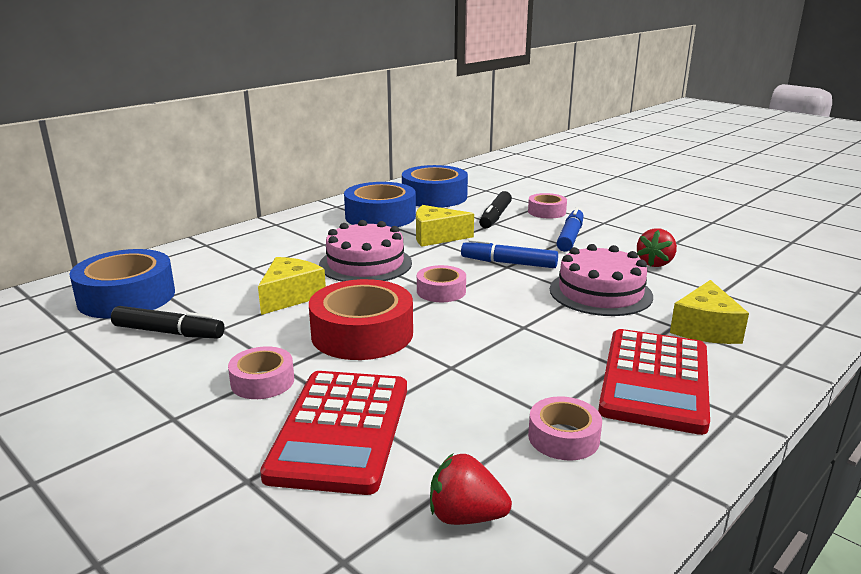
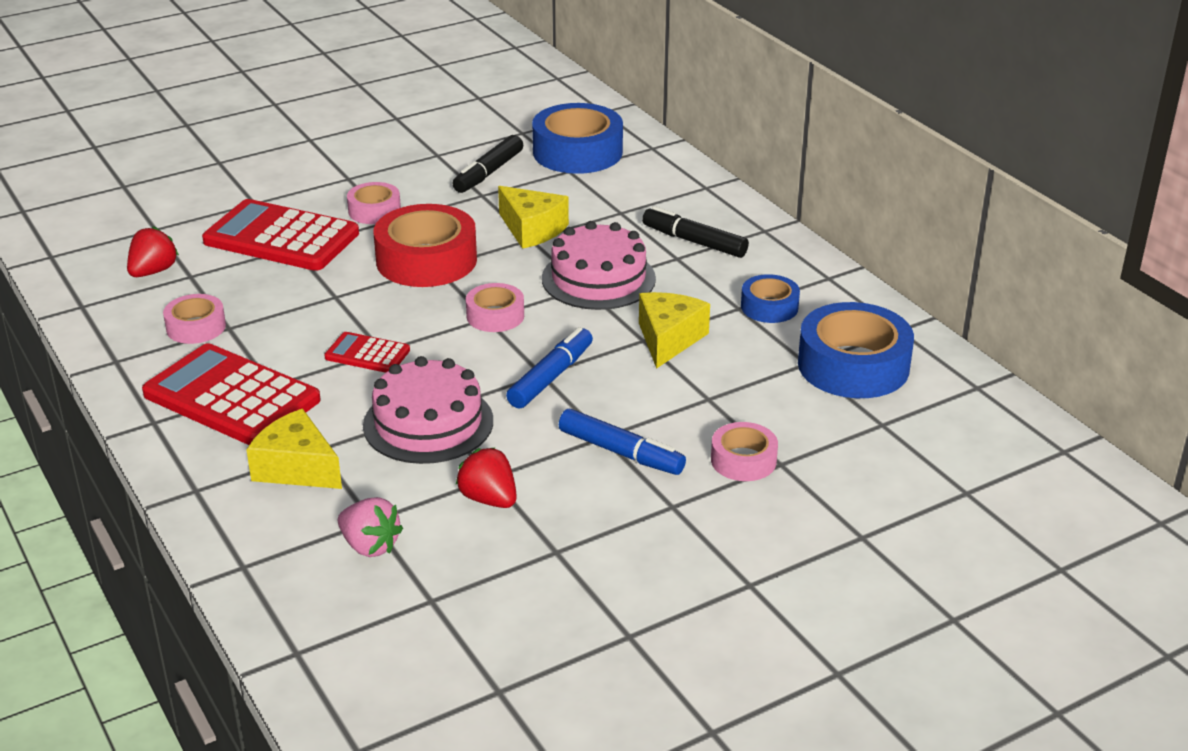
camera: 105 degrees right, 10 degrees up
blue tape [344,182,416,227] -> blue tape [741,274,800,323], size x0.55
black marker [479,191,512,228] -> black marker moved to [642,206,749,258]
none -> red calculator [324,332,410,373]
none -> pink strawberry [338,497,403,557]

